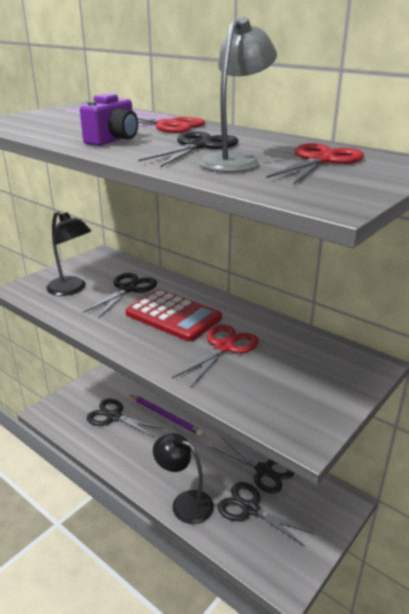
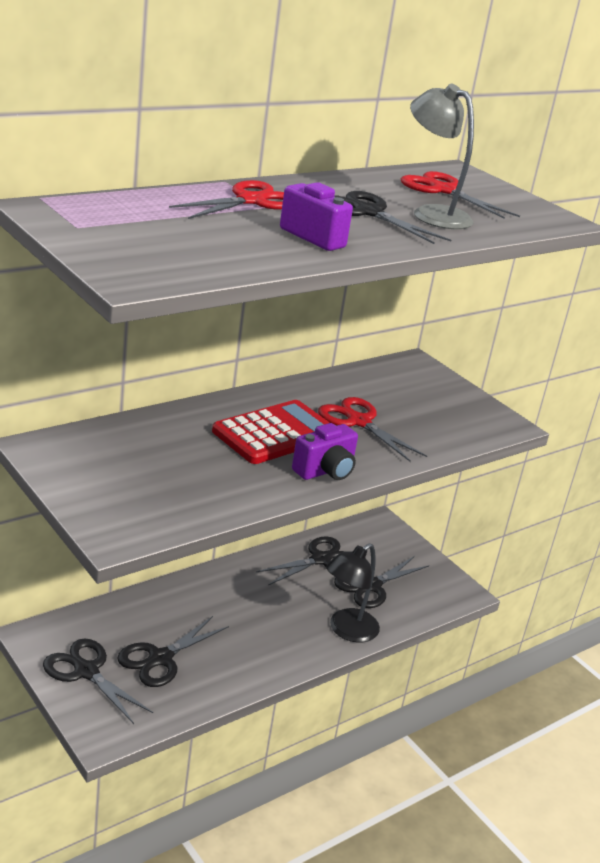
camera: 80 degrees left, 0 degrees up
black lamp [46,211,91,296] -> none
black scissors [83,273,157,318] -> black scissors moved to [43,638,153,724]
purple pencil [130,395,203,435] -> none
none -> purple camera [292,423,358,480]

